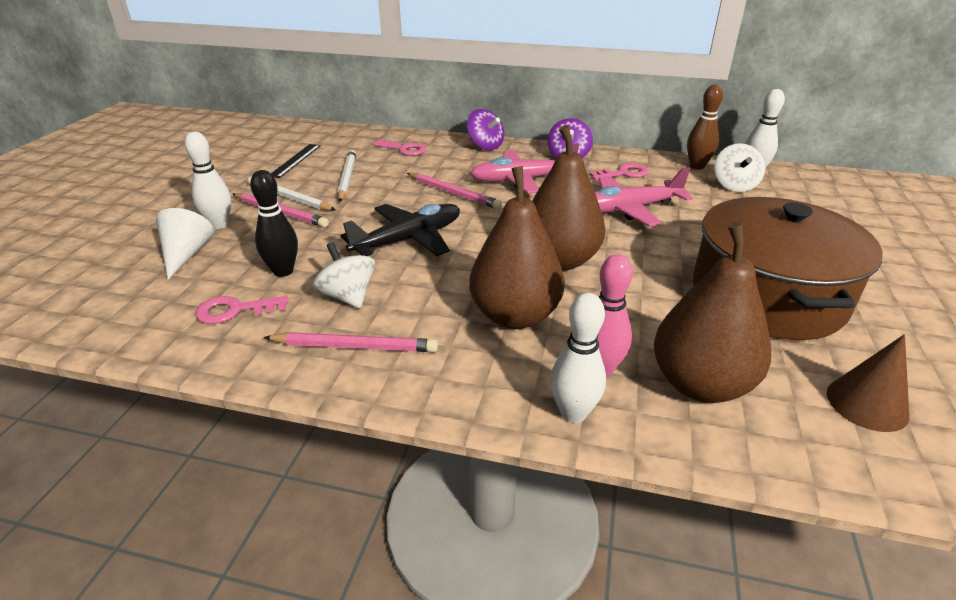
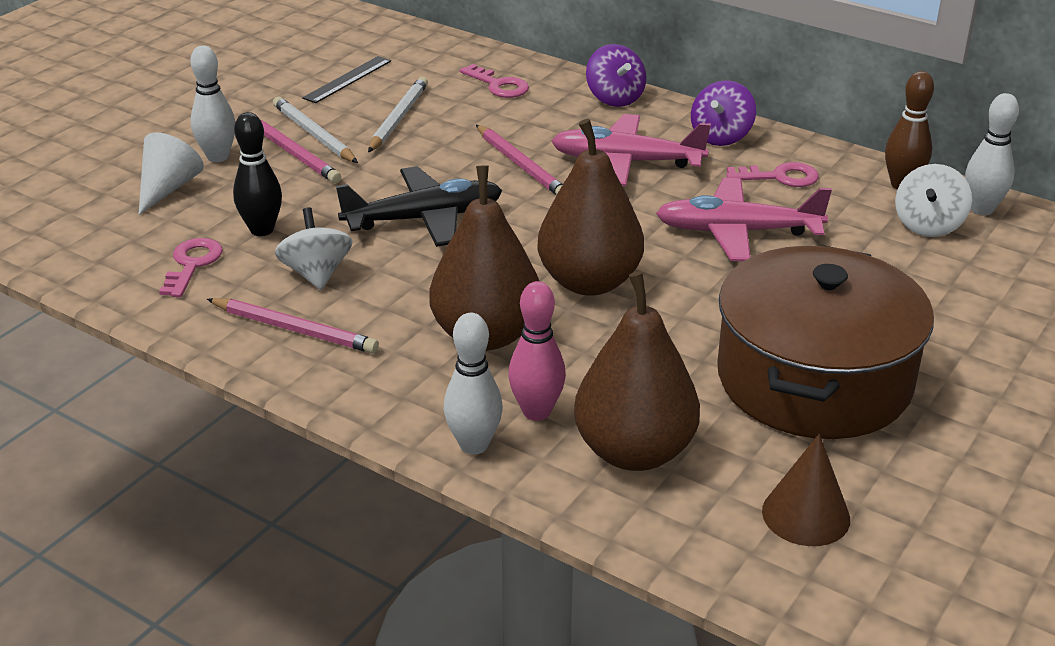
camera: 20 degrees right, 0 degrees up
pink key [195,296,288,324] -> pink key turned 90 degrees clockwise [159,238,223,297]

